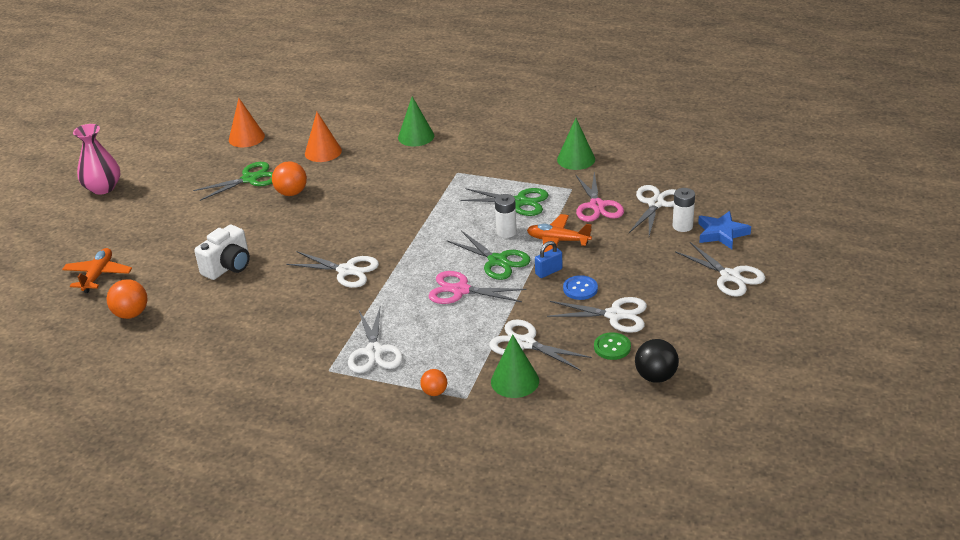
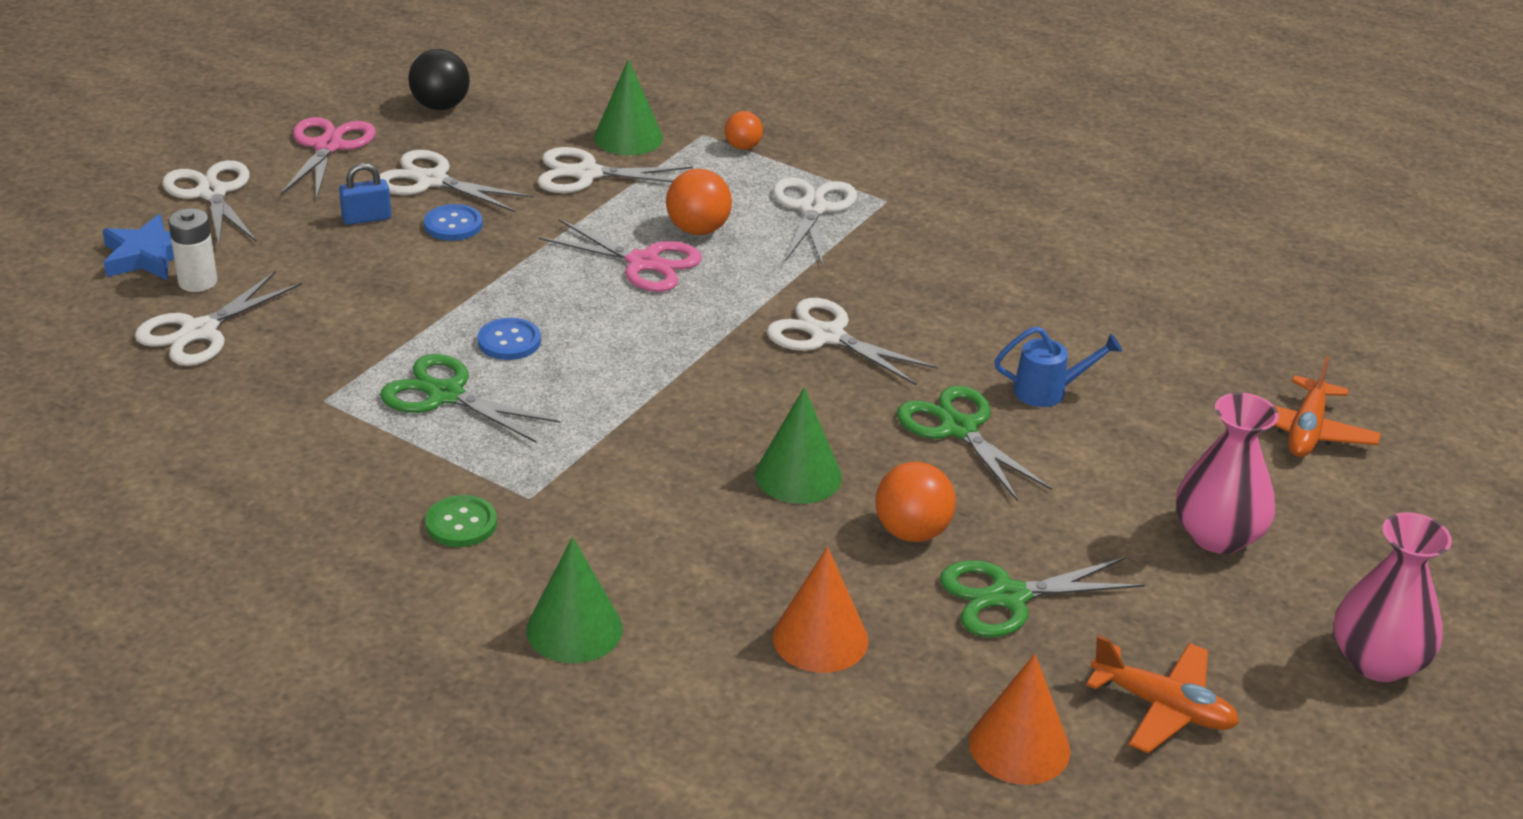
camera: 170 degrees left, 0 degrees up
orange ball [107,279,148,319] -> orange ball moved to [666,169,732,235]
white camera [194,225,250,280] -> blue watering can [994,326,1122,407]
green scissors [446,231,531,280] -> green scissors moved to [897,386,1052,501]
white scissors [489,319,592,371] -> white scissors turned 135 degrees clockwise [537,147,693,193]
white battery [495,194,517,238] -> blue button [477,318,541,360]
orange plane [527,214,592,252] -> orange plane moved to [1086,635,1239,753]
blue padlock [535,241,562,278] -> blue padlock moved to [339,163,391,225]
green cone [557,118,595,170] -> green cone moved to [755,387,842,504]
pink scissors [575,172,624,222] -> pink scissors moved to [280,117,376,200]
green button [594,332,631,360] -> green button moved to [425,495,497,547]
none -> pink vase [1176,393,1279,554]

